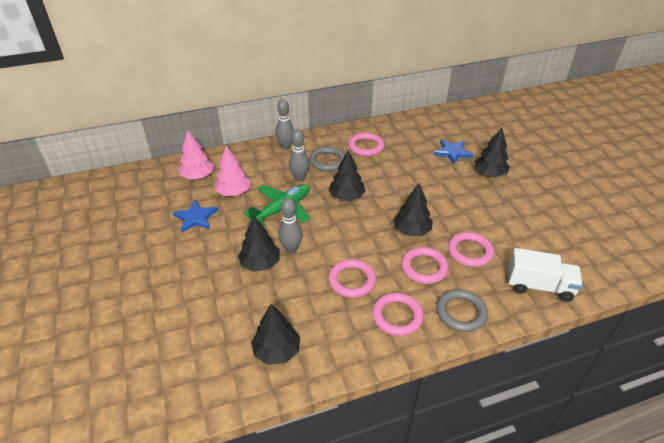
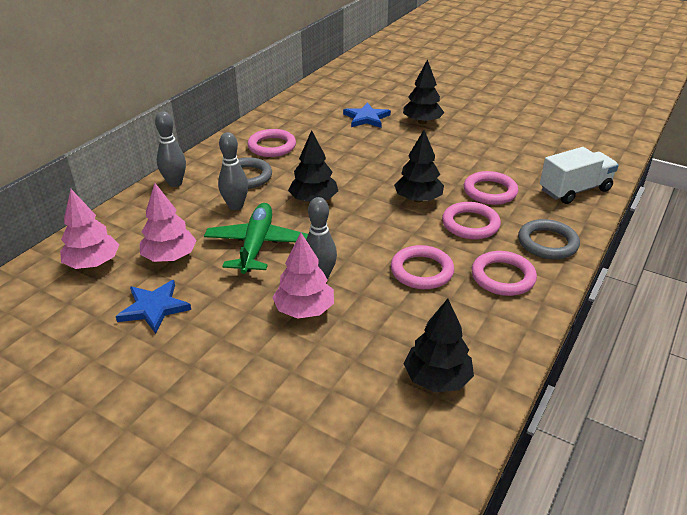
camera: 40 degrees left, 5 degrees down
black tree [238,216,280,272] -> pink tree [272,233,334,319]

